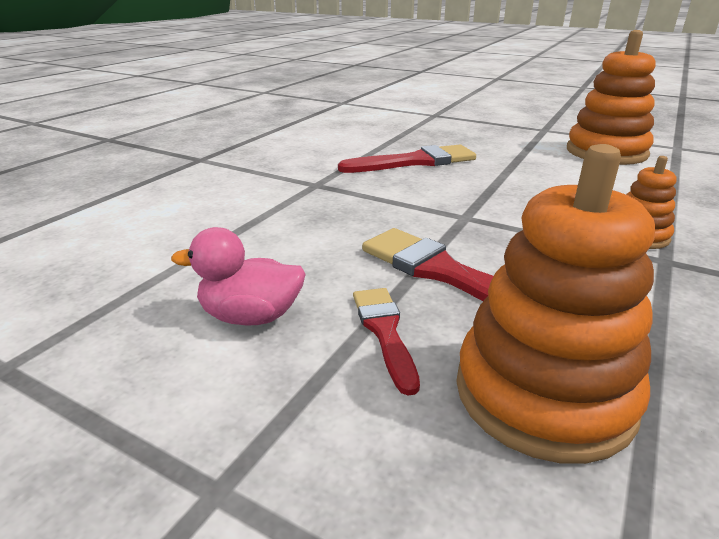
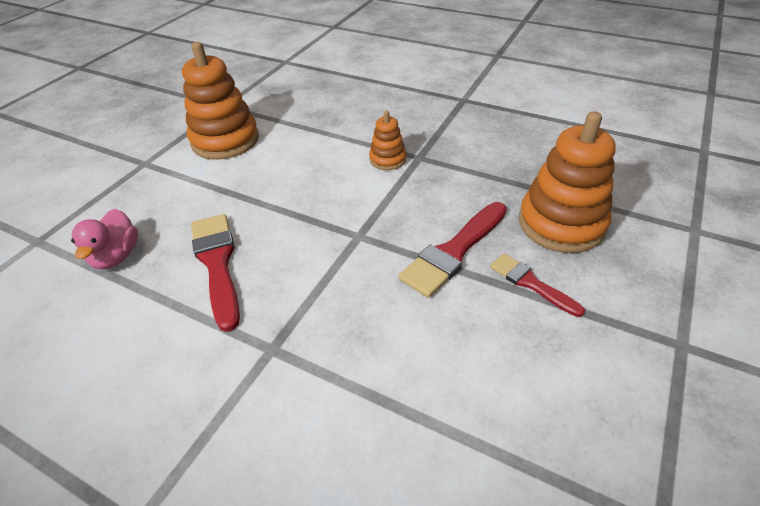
camera: 90 degrees left, 15 degrees up
pink duck [171,227,306,326] -> pink duck moved to [71,209,138,269]
red brush [353,288,420,396] -> red brush turned 60 degrees clockwise [490,253,585,317]

